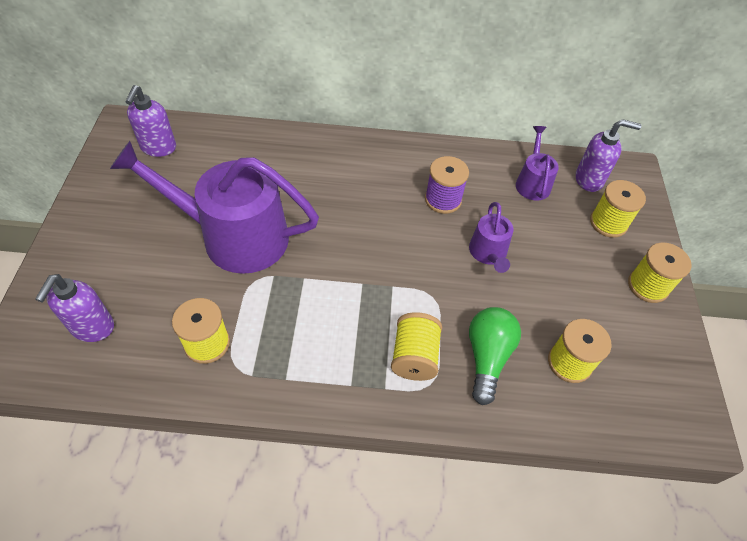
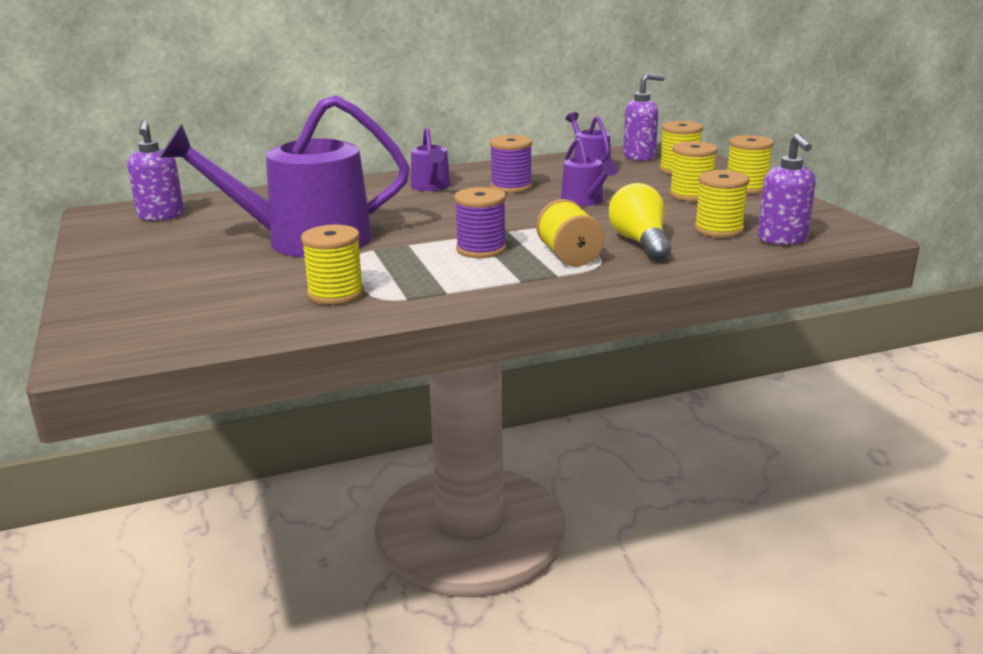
camera: 20 degrees left, 30 degrees down
purple soap dispenser [35,274,114,342] -> purple soap dispenser moved to [758,133,816,245]
green light bulb [469,307,521,405] -> yellow light bulb [609,183,671,261]
none -> purple watering can [411,126,451,191]
none -> purple spool [454,187,506,258]
none -> yellow spool [669,141,718,202]

